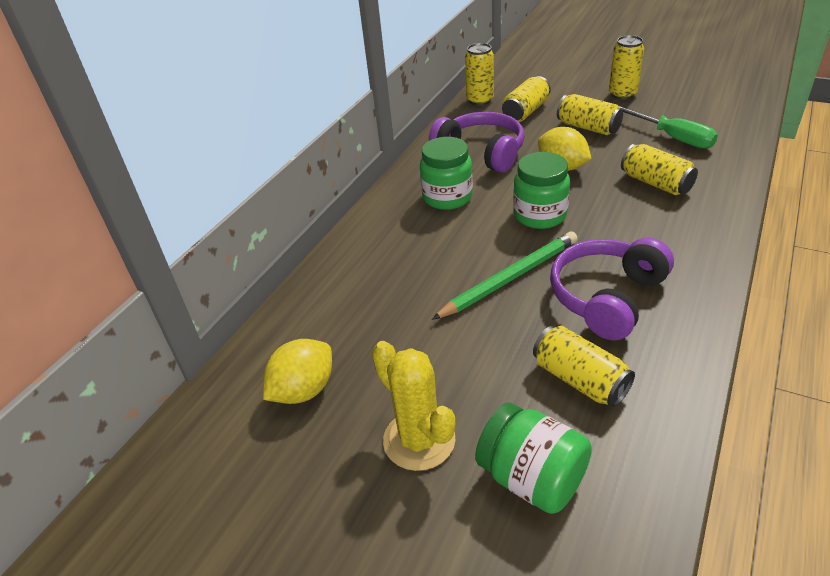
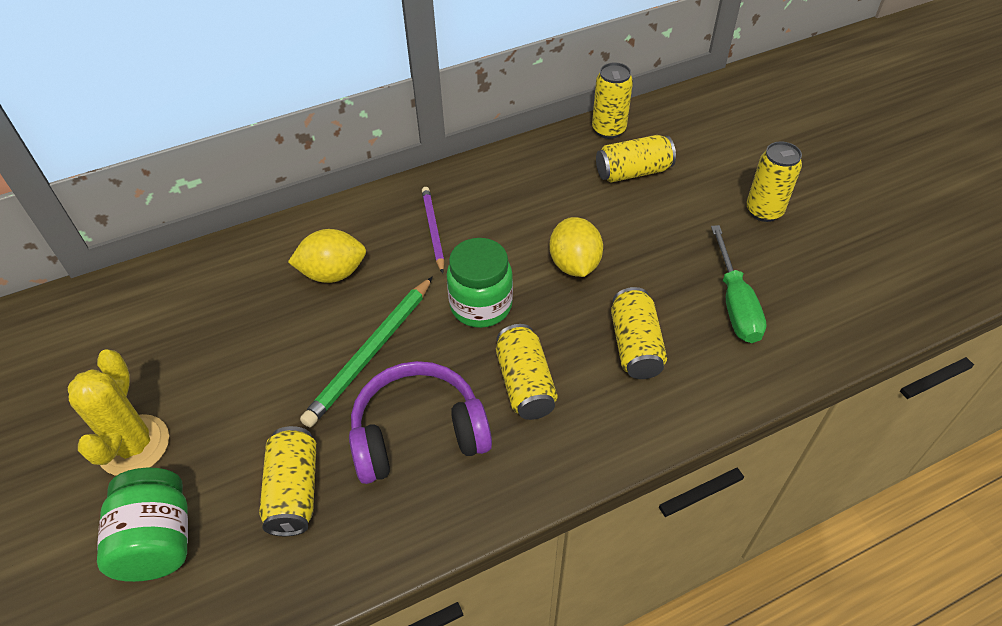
camera: 35 degrees right, 10 degrees up
yellow lemon [263,339,332,404] -> yellow lemon moved to [288,229,366,283]
green jar [420,137,473,210] -> purple pencil [422,187,444,274]
purple headphones [429,112,525,173] -> none
green pencil [432,231,578,320] -> green pencil turned 120 degrees clockwise [300,276,433,427]
yellow can [557,94,623,135] -> yellow can moved to [496,324,558,420]

